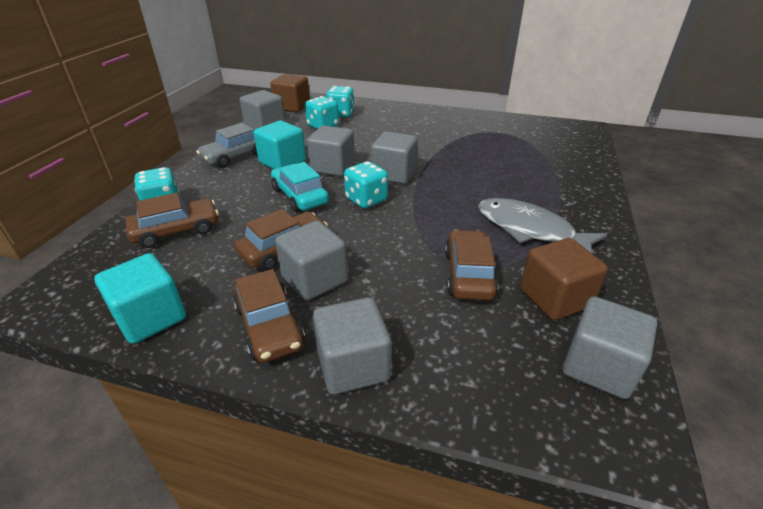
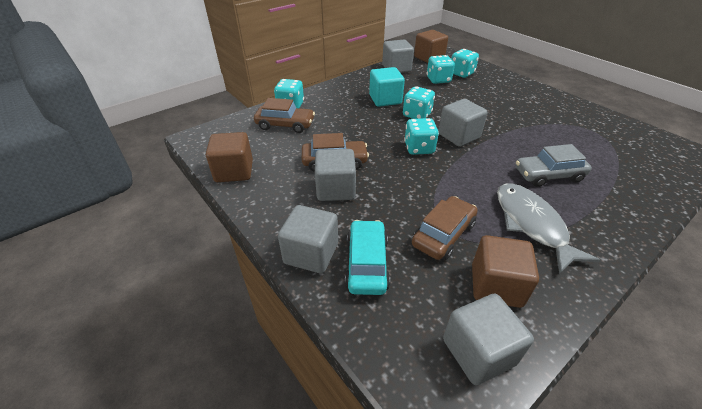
camera: 35 degrees right, 5 degrees up
turquoise cube [94,253,186,344] -> brown cube [206,132,253,182]
grey car [196,123,257,168] -> grey car moved to [516,144,592,187]
brown car [233,269,305,363] -> none
turquoise car [271,162,329,212] -> turquoise car moved to [345,220,390,295]
grey cube [307,126,355,176] -> turquoise dice [403,86,435,119]

